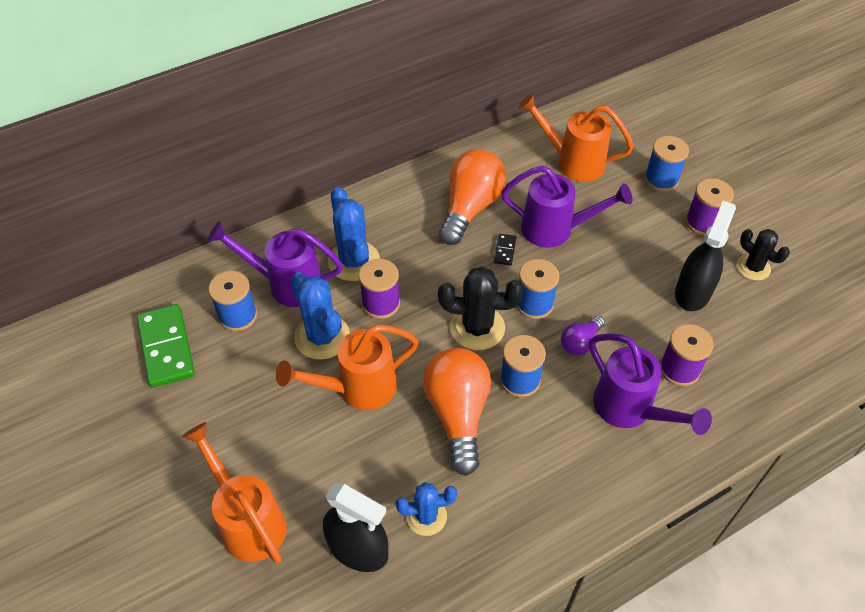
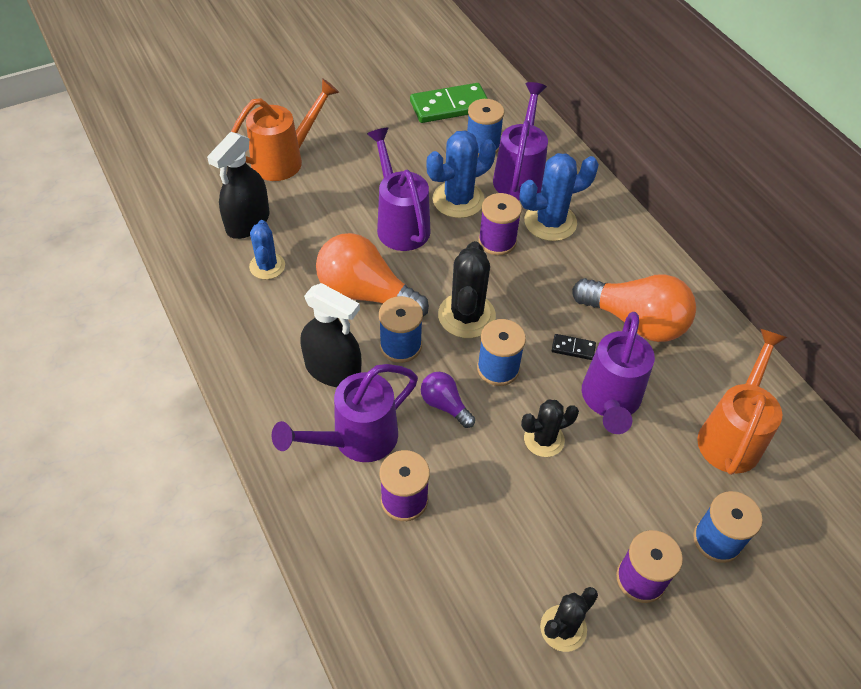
camera: 90 degrees right, 0 degrees up
orange watering can [276,325,419,410] -> purple watering can [367,128,431,251]
orange light bulb [423,348,491,476] -> orange light bulb turned 150 degrees counterclockwise [316,233,429,317]
black spray bottle [675,201,736,311] -> black spray bottle moved to [300,283,361,387]
none -> black cactus [521,400,579,457]

